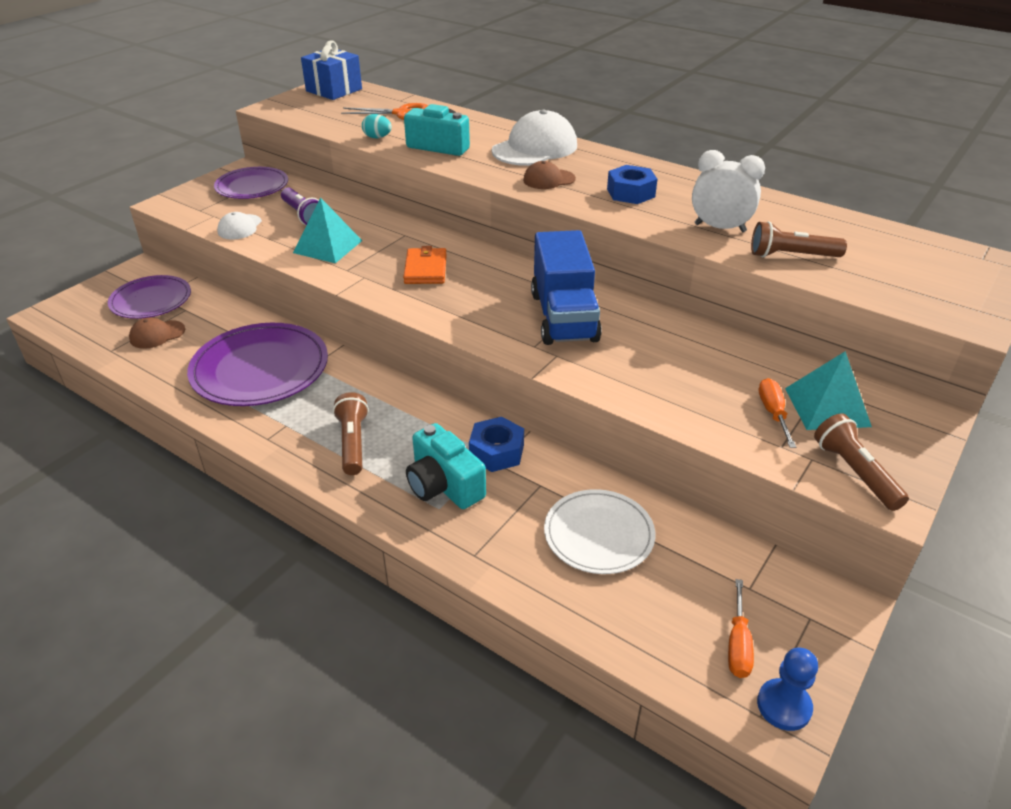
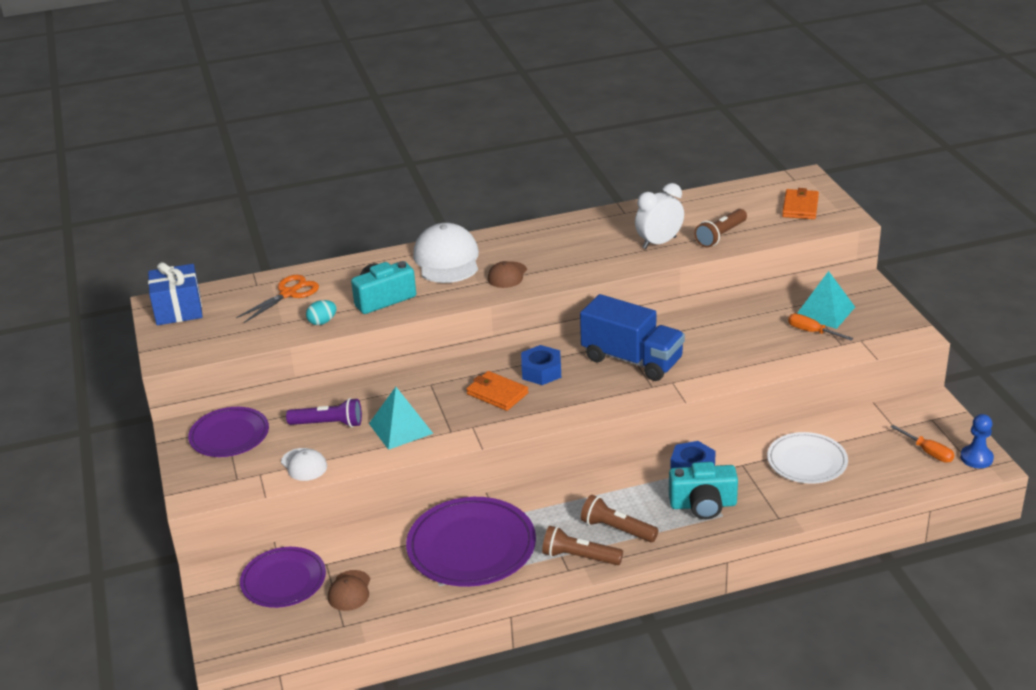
camera: 50 degrees left, 5 degrees down
blue nut [607,165,657,204] -> blue nut moved to [521,345,561,385]
brown flashlight [814,413,909,511] -> brown flashlight moved to [542,525,623,565]
none -> orange wallet [782,188,819,219]

